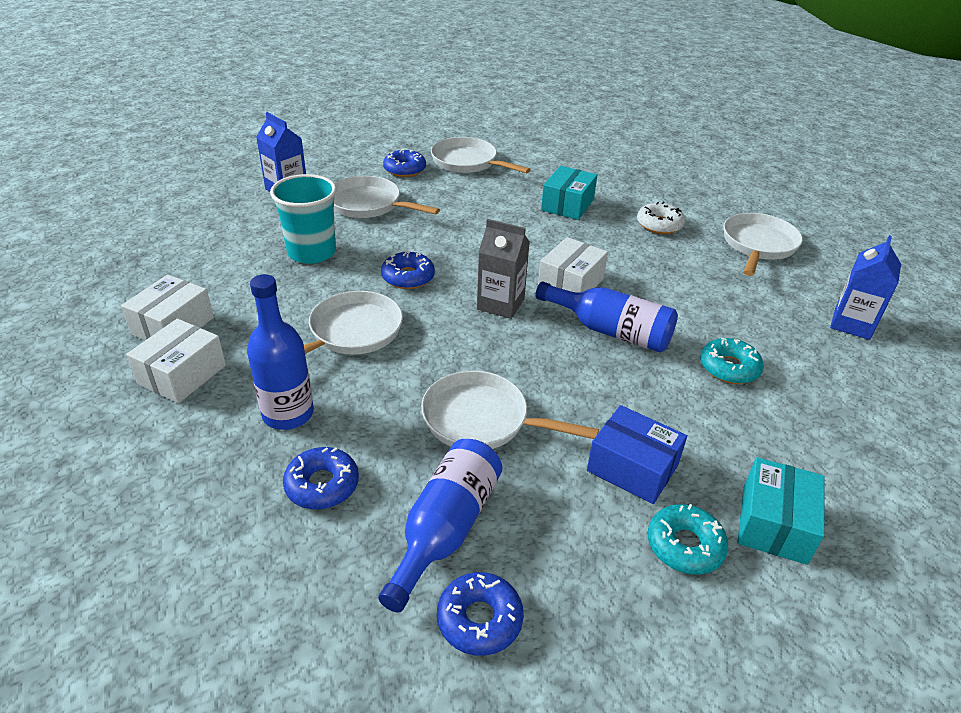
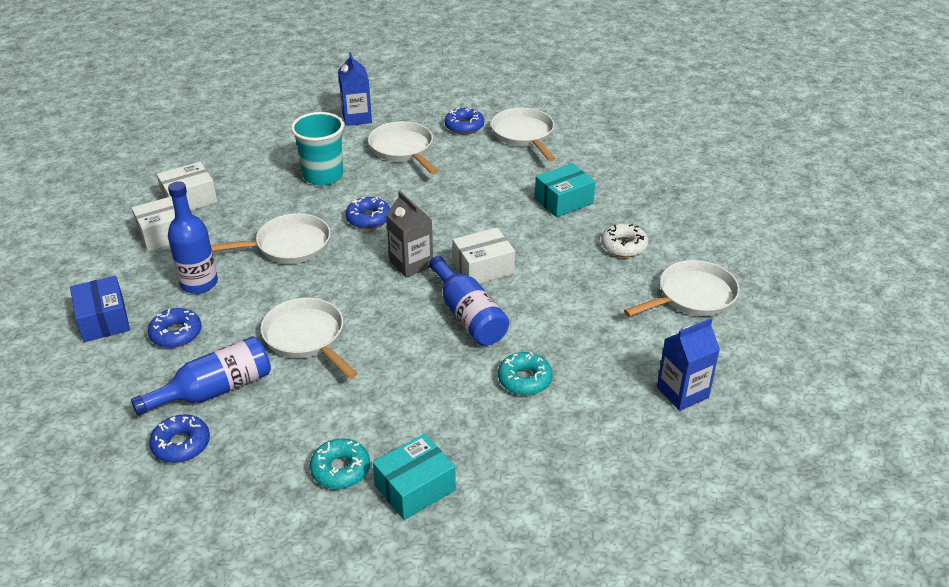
camera: 35 degrees right, 0 degrees up
blue box [587,405,687,504] -> blue box moved to [70,276,130,342]

